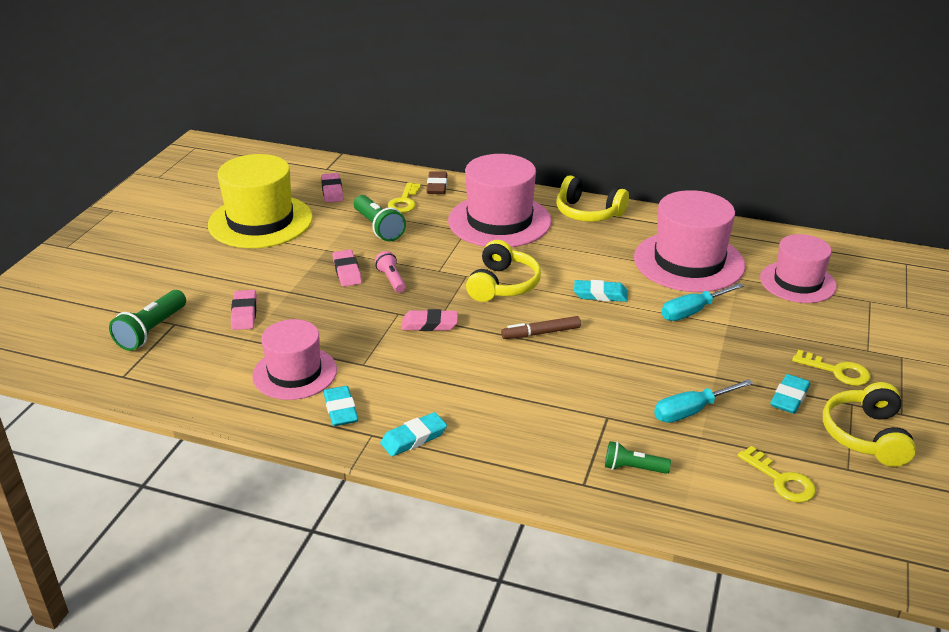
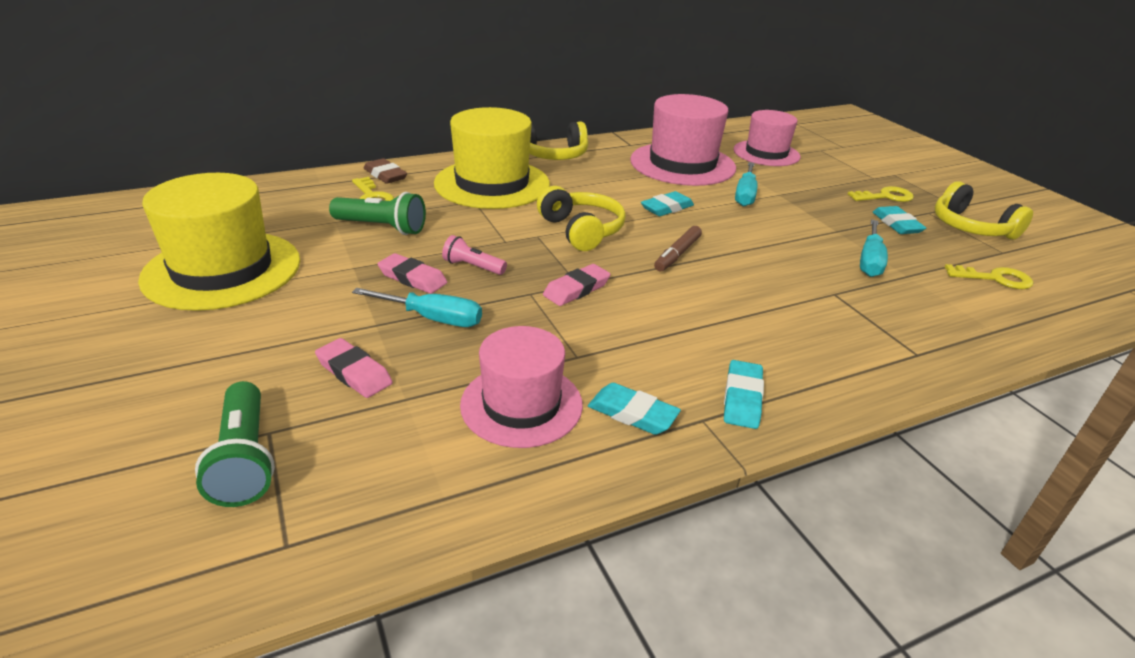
camera: 45 degrees left, 0 degrees up
pink eraser [321,173,343,203] -> none
pink hat [448,154,552,247] -> yellow hat [434,107,550,209]
green flashlight [605,441,671,474] -> none
none -> turquoise screwdriver [352,288,482,327]

